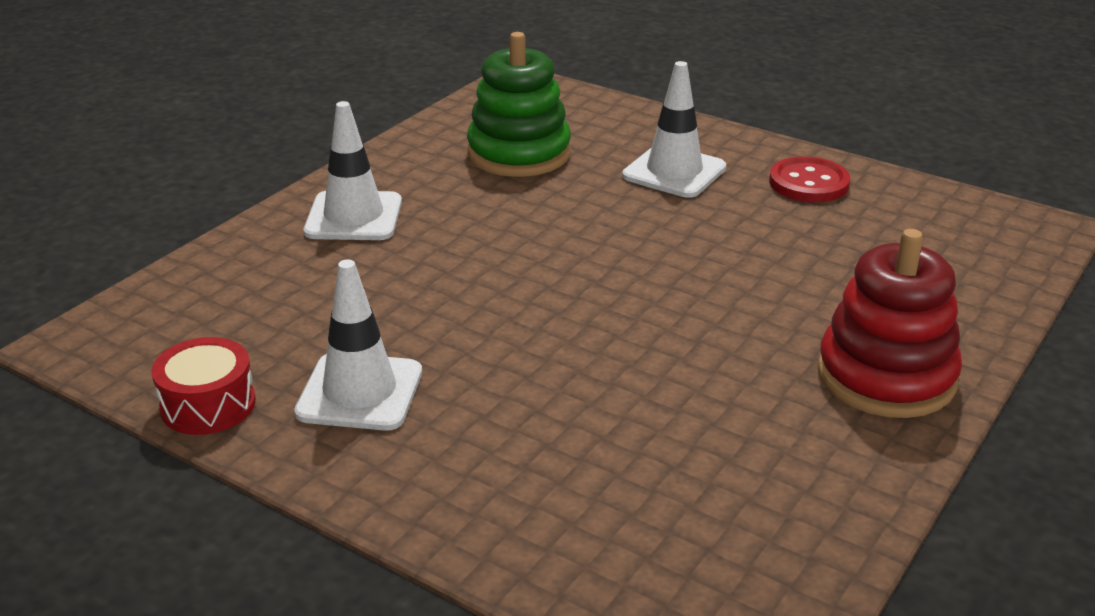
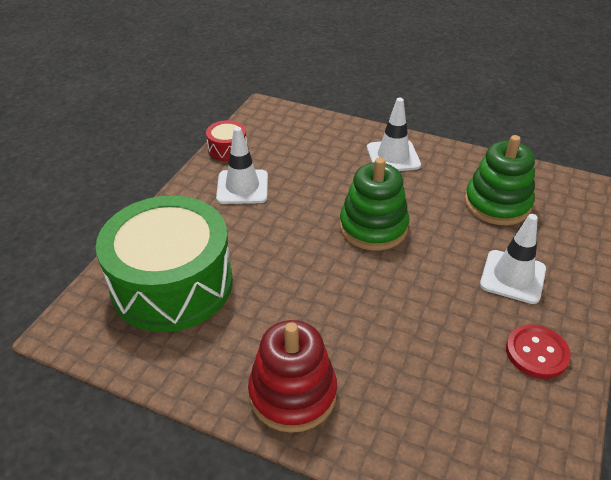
camera: 80 degrees right, 10 degrees up
none -> green drum [96,195,233,332]
none -> green stacking toy [340,158,409,251]

